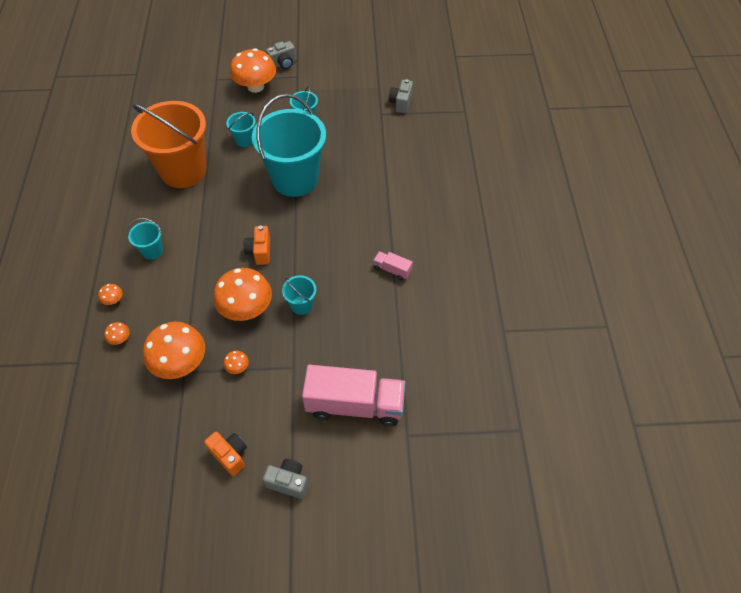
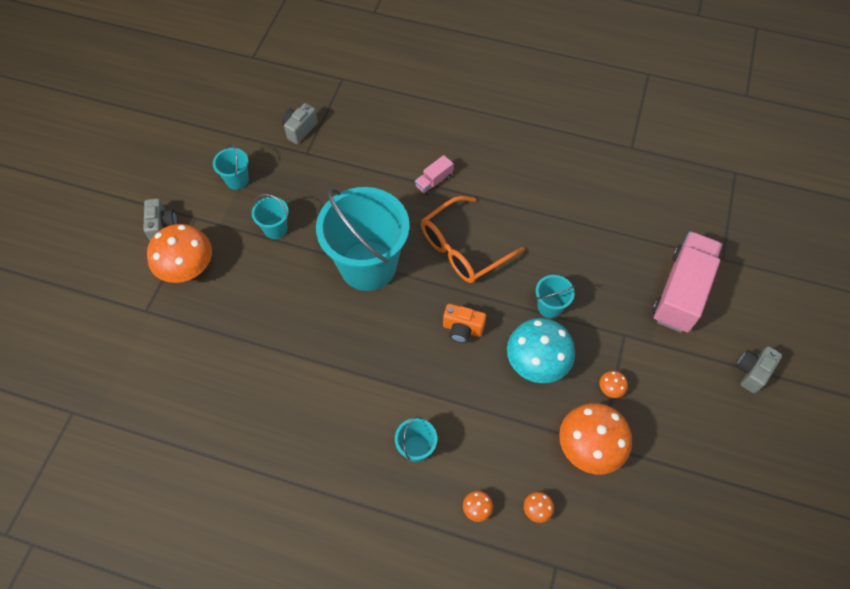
camera: 70 degrees left, 5 degrees up
orange bucket [131,101,206,188] -> none
orange camera [204,432,247,476] -> none
orange mushroom [213,268,272,321] -> turquoise mushroom [507,318,575,383]
turquoise bucket [226,112,256,147] -> turquoise bucket moved to [213,143,249,190]
pink truck [373,251,413,280] -> pink truck moved to [415,155,453,195]
grey camera [389,79,413,113] -> grey camera turned 90 degrees clockwise [282,103,318,144]
none -> orange glasses [421,196,525,283]

